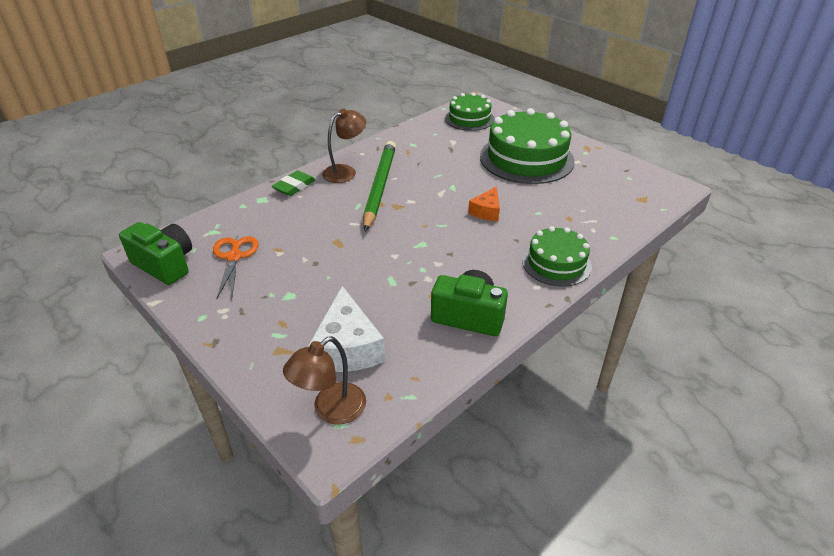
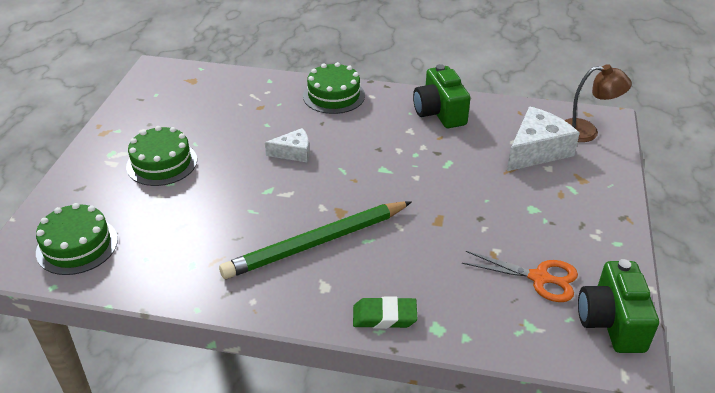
camera: 125 degrees left, 0 degrees up
orange scissors [213,236,259,300] -> orange scissors turned 120 degrees counterclockwise [462,251,578,302]
brown lamp [322,109,366,183] -> none
orange cheese [468,187,500,221] -> white cheese [265,128,309,162]
green cake [480,108,575,184] -> green cake [126,126,197,186], size x0.58

